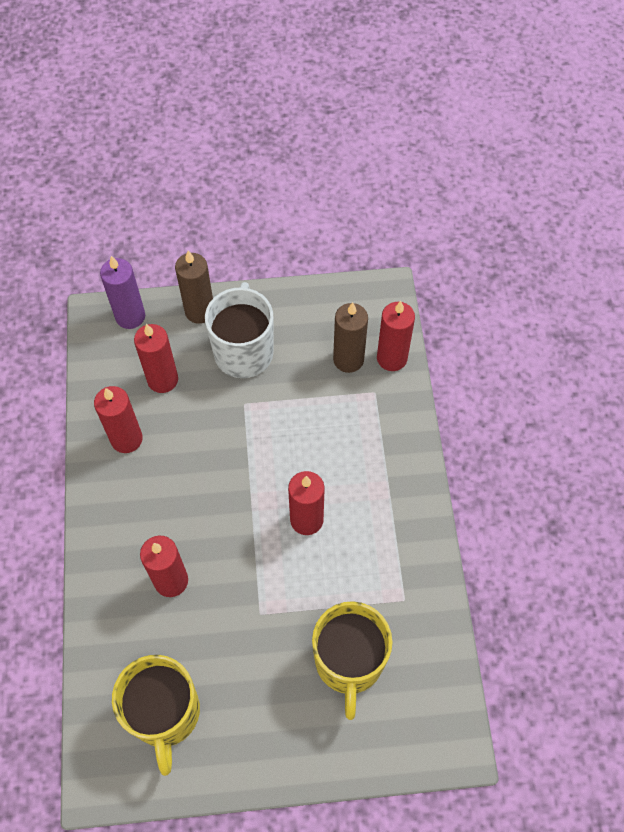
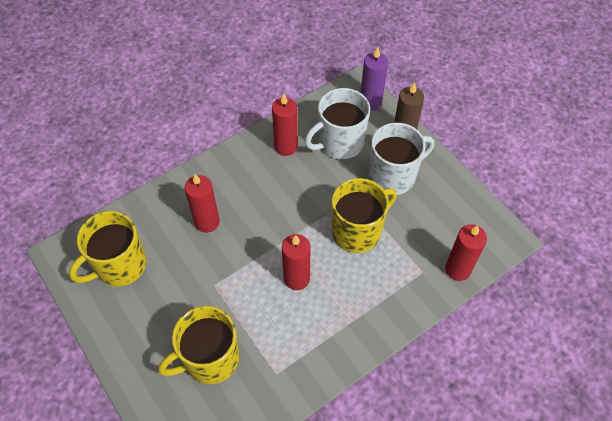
camera: 60 degrees right, 5 degrees down
red candle [134,324,178,393] -> white mug [304,88,370,160]
brown candle [333,302,368,373] -> none
none -> yellow mug [332,178,397,253]

